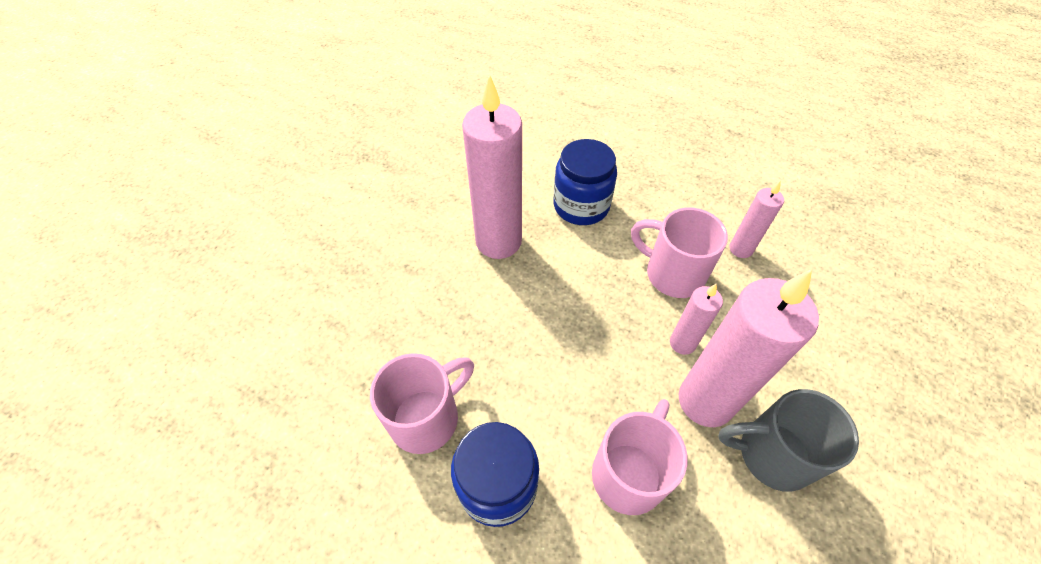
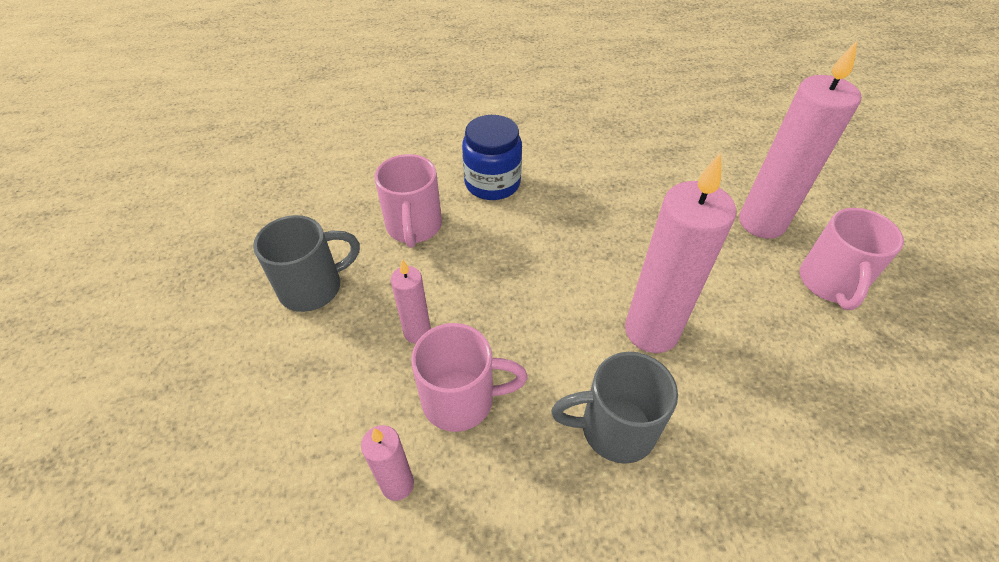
camera: 145 degrees right, 5 degrees down
pink mug [370,353,474,454] -> pink mug moved to [800,208,904,310]
blue jar [553,139,617,225] -> grey mug [551,352,678,464]
pink candle [679,269,819,427] -> pink candle moved to [739,41,861,239]

